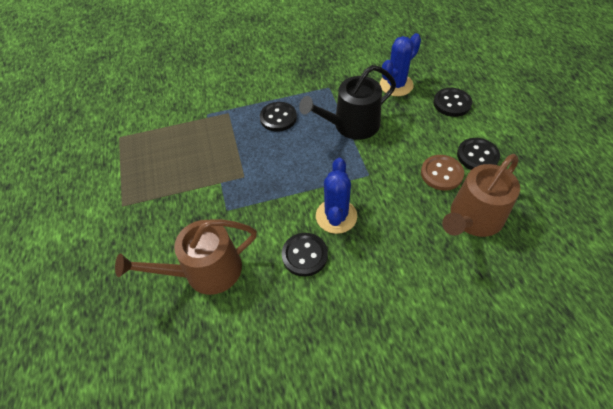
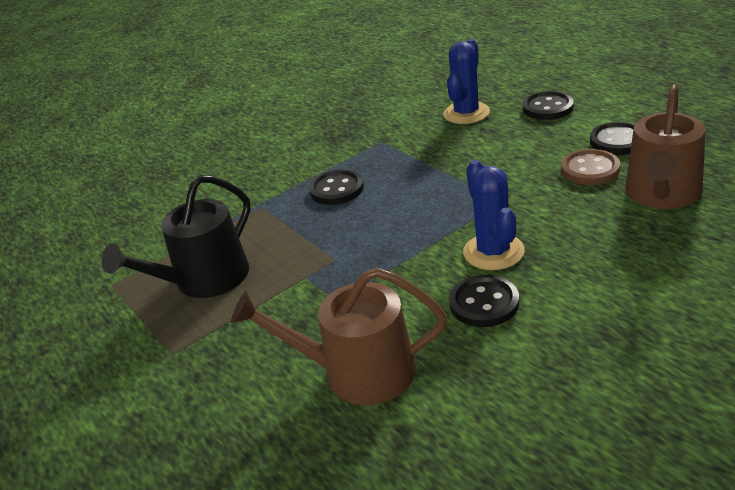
camera: 20 degrees left, 20 degrees down
brown watering can [115,219,257,295] -> brown watering can turned 45 degrees clockwise [231,268,447,405]
black watering can [299,65,396,140] -> black watering can moved to [102,175,251,298]

